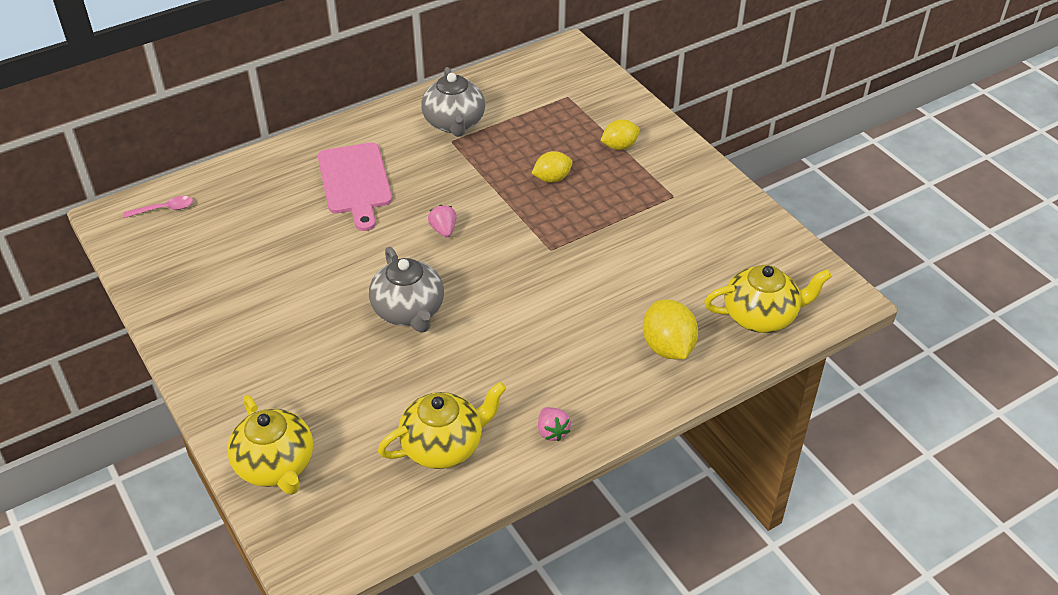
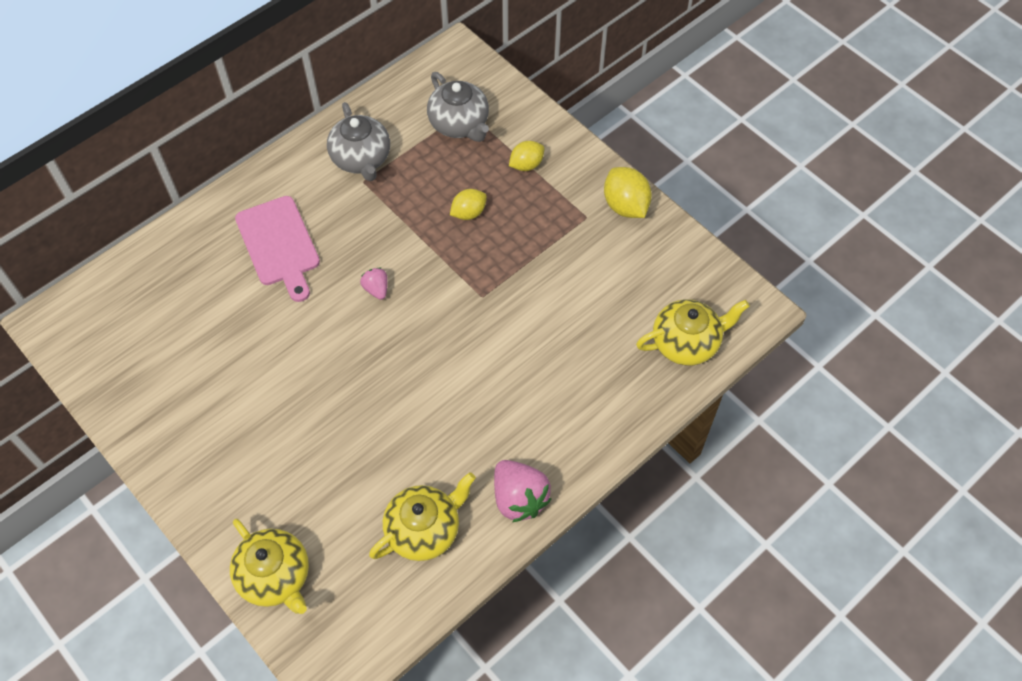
camera: 10 degrees left, 15 degrees up
pink spoon [123,196,193,218] -> none
grey teapot [369,247,444,333] -> grey teapot moved to [427,72,489,142]
pink strawberry [538,407,571,442] -> pink strawberry [494,460,551,522], size x1.86
yellow lemon [643,299,698,359] -> yellow lemon moved to [604,167,652,218]

